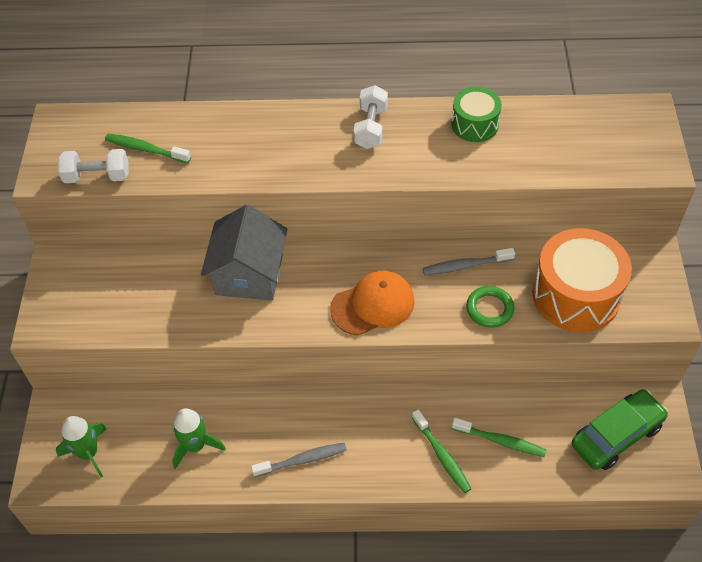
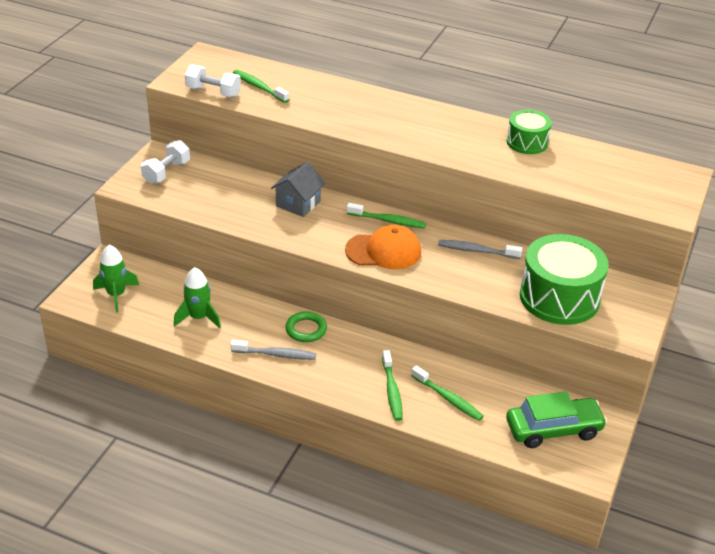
camera: 20 degrees right, 15 degrees down
grey house [201,205,287,301] -> grey house [271,162,326,217], size x0.65
white dumbbell [353,85,388,149] -> white dumbbell moved to [141,140,190,184]
green ring [466,286,515,328] -> green ring moved to [285,311,327,342]
orange drum [532,228,632,332] -> green drum [520,234,609,325]
none -> green toothbrush [347,203,426,229]

